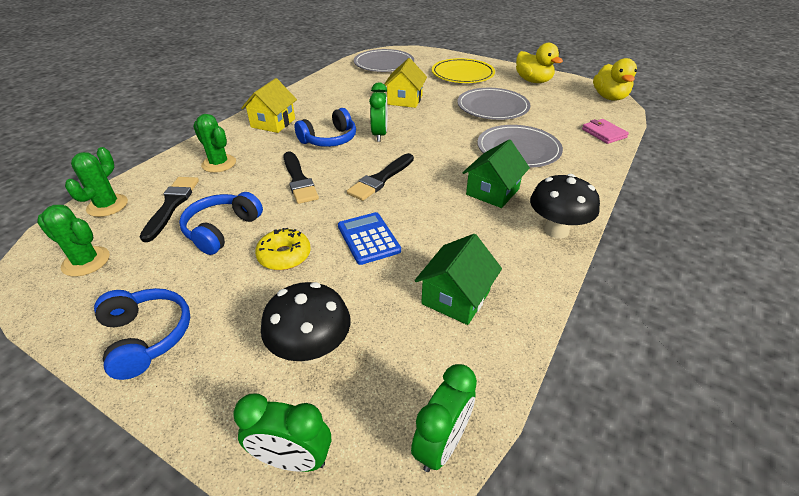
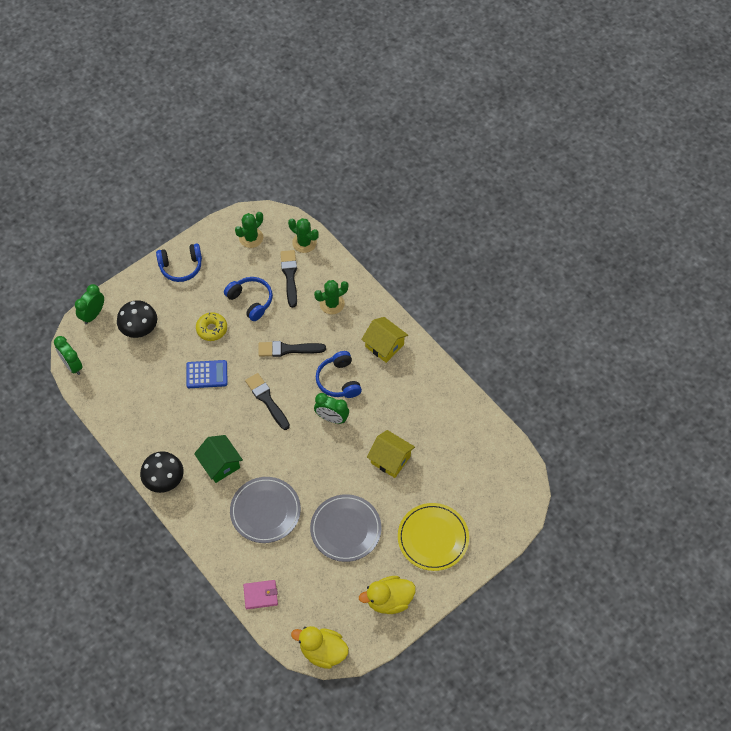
camera: 110 degrees right, 20 degrees up
black brush [140,177,199,242] -> black brush turned 120 degrees counterclockwise [280,250,297,308]
grey plate [354,49,414,72] -> none
green house [415,234,502,325] -> none

